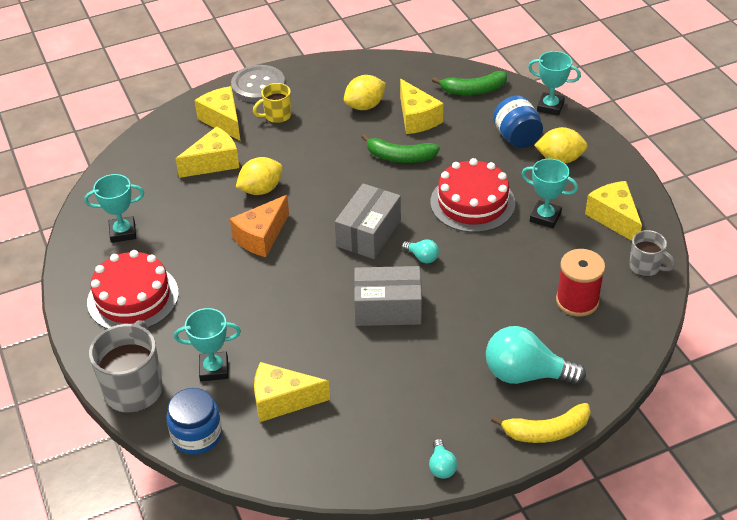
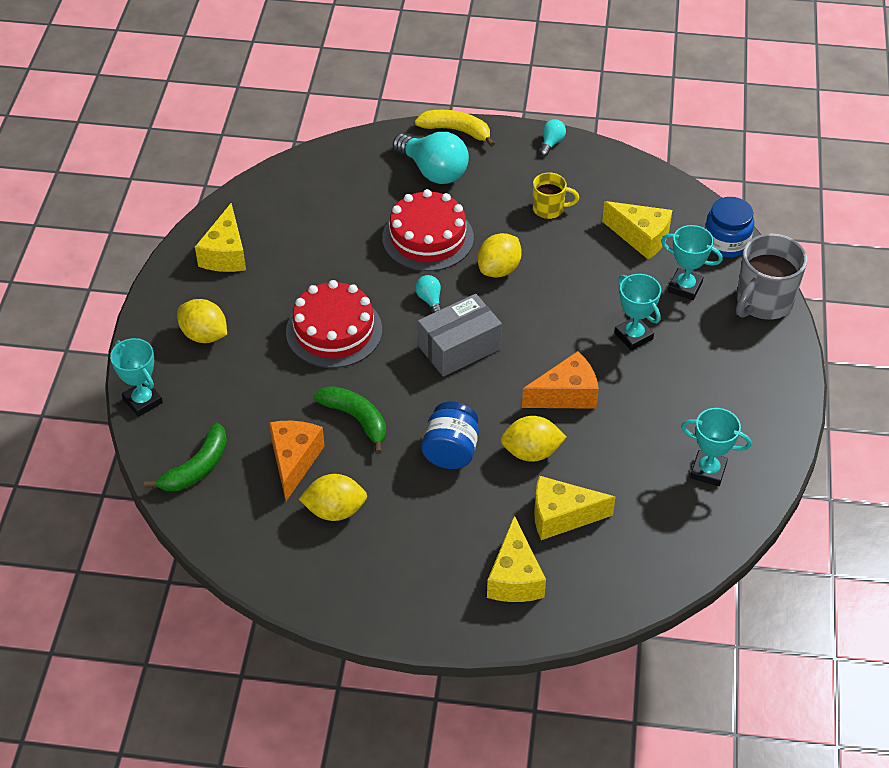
camera: 150 degrees left, 5 degrees up
red cake [87,250,179,329] -> red cake moved to [382,189,474,271]
grey button [231,65,285,103] -> none
yellow mug [253,83,291,123] -> yellow mug moved to [533,172,579,219]
grey box [354,266,422,326] -> yellow lemon [478,233,522,278]
yellow cheese [400,79,443,134] -> orange cheese [269,421,325,501]
green banana [432,71,507,95] -> green banana turned 105 degrees clockwise [144,423,227,491]
blue jar [493,95,543,148] -> blue jar moved to [421,402,479,469]
turquoise trophy [521,159,578,228] -> turquoise trophy moved to [615,274,661,351]
red spool [556,249,605,317] -> none
grey mug [629,230,676,276] -> none

